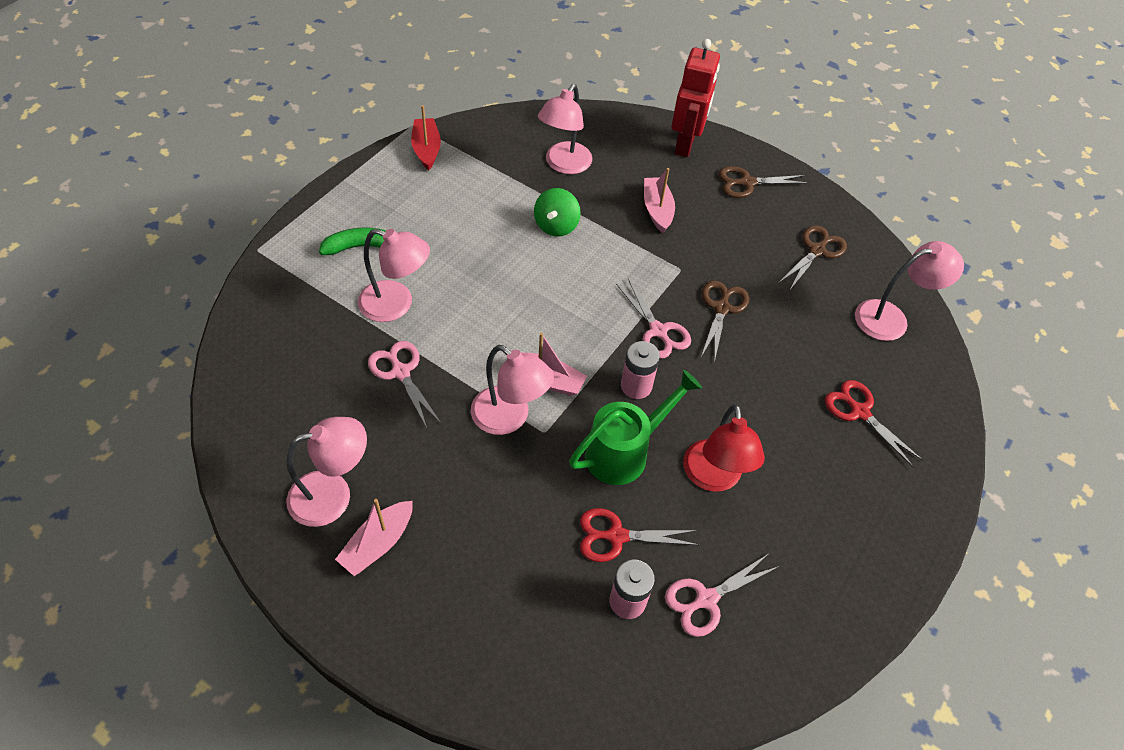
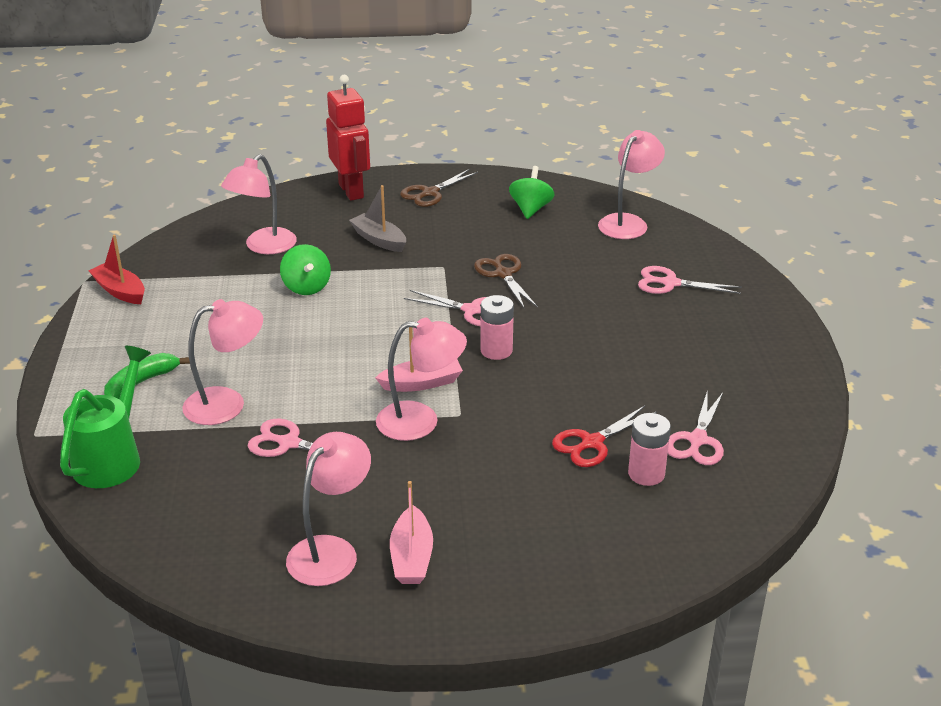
camera: 35 degrees left, 20 degrees down
pink lamp [538,84,592,174] -> pink lamp turned 45 degrees clockwise [221,154,297,254]
green watering can [569,370,702,485] -> green watering can moved to [60,346,151,488]
pink boat [644,168,675,233] -> grey boat [349,185,406,252]
red lamp [683,404,765,492] -> none
brown scissors [779,225,847,290] -> green spinning top [509,166,555,219]
red scissors [825,380,923,468] -> pink scissors [638,266,742,294]

